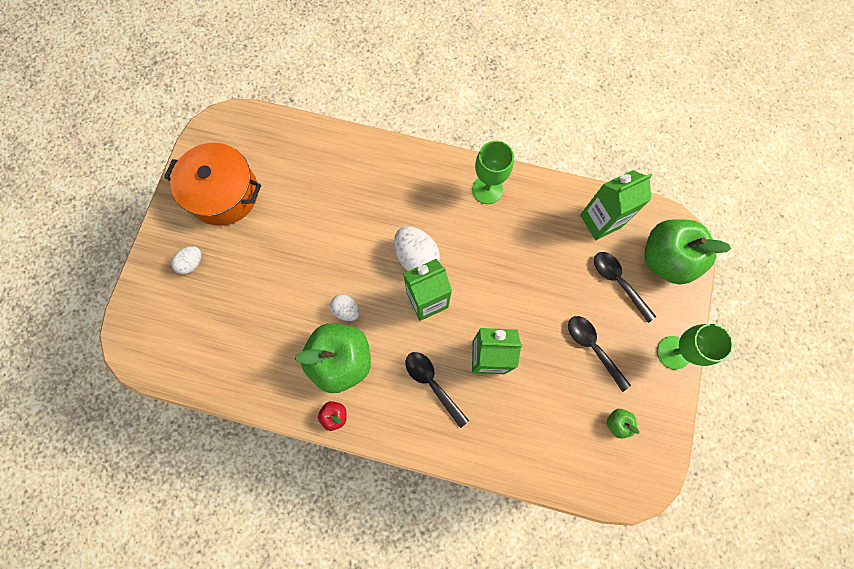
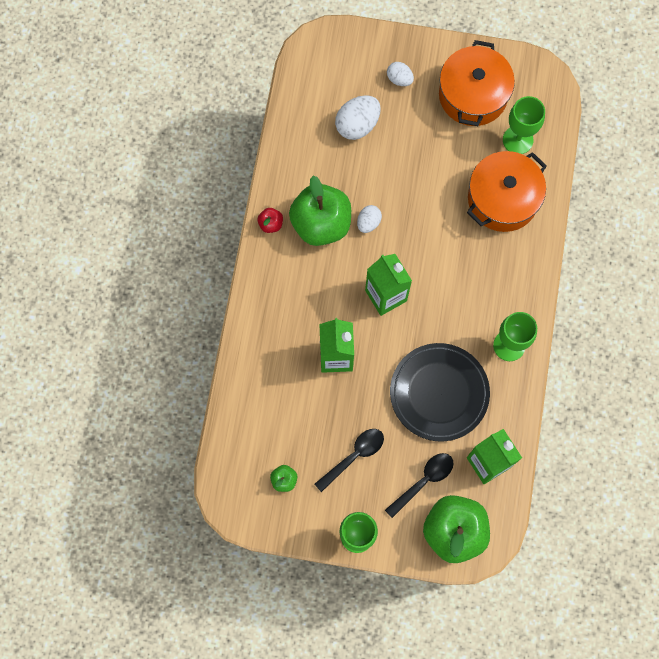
camera: 85 degrees right, 0 degrees up
white egg [394,226,440,271] -> white egg moved to [335,95,381,140]
black spoon [405,352,469,428] -> none
none -> black plate [390,343,490,441]
none -> orange pot [467,151,547,232]
none -> green goblet [503,96,545,154]

